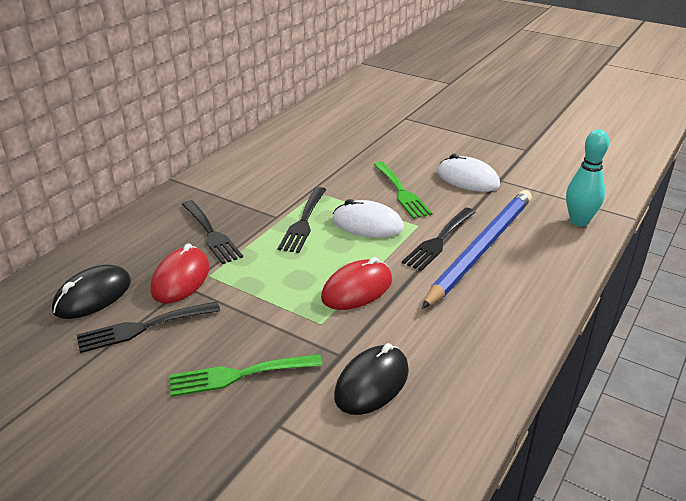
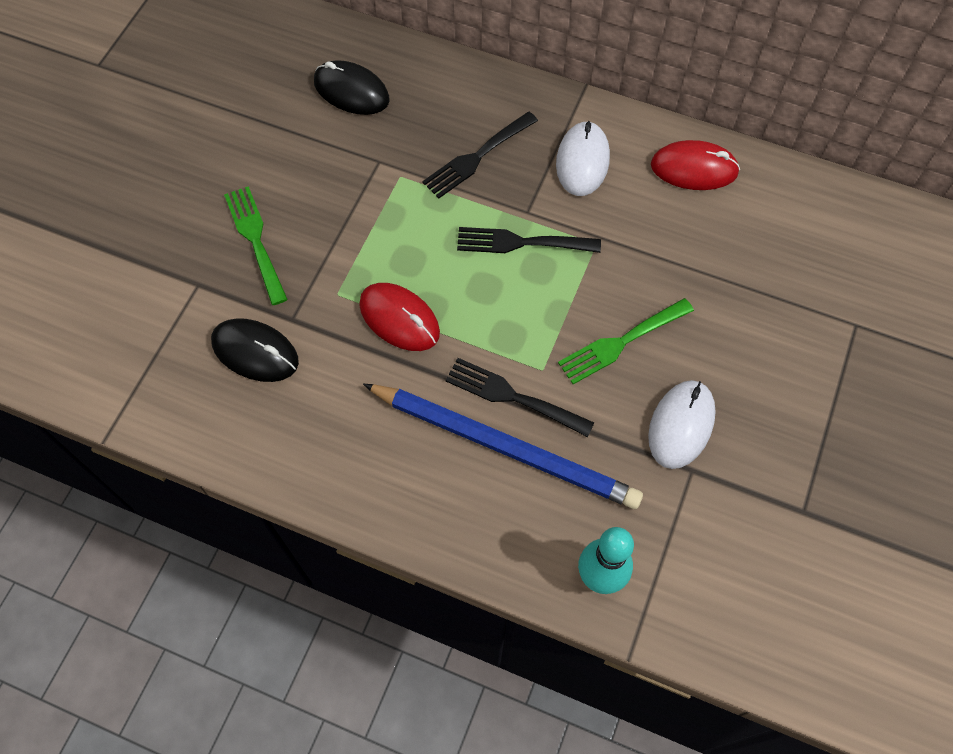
camera: 80 degrees right, 30 degrees up
black fork [77,301,220,353] -> none
red mouse [151,243,210,304] -> red mouse moved to [651,140,740,190]
white mouse [332,199,404,238] -> white mouse moved to [556,121,610,196]

